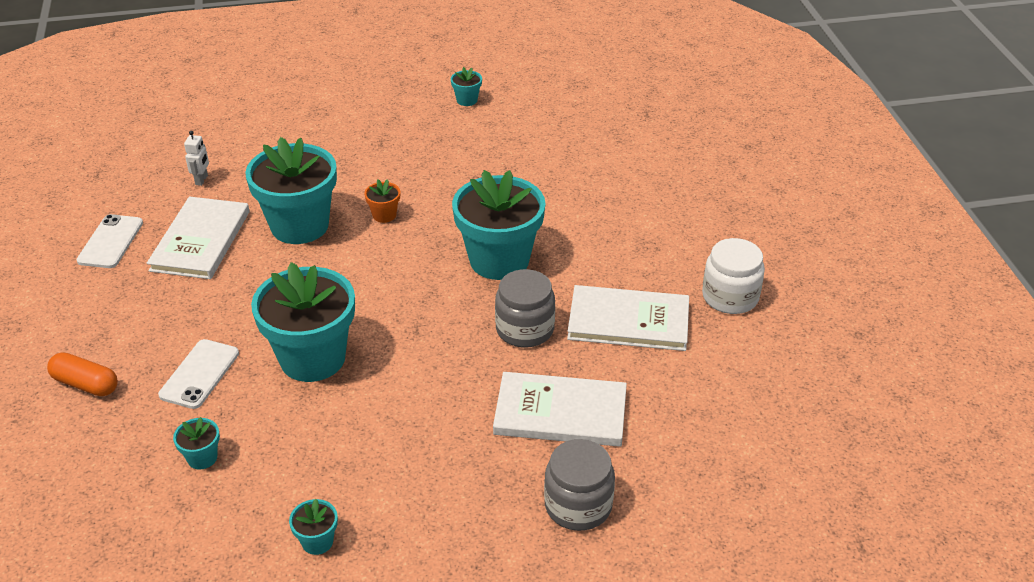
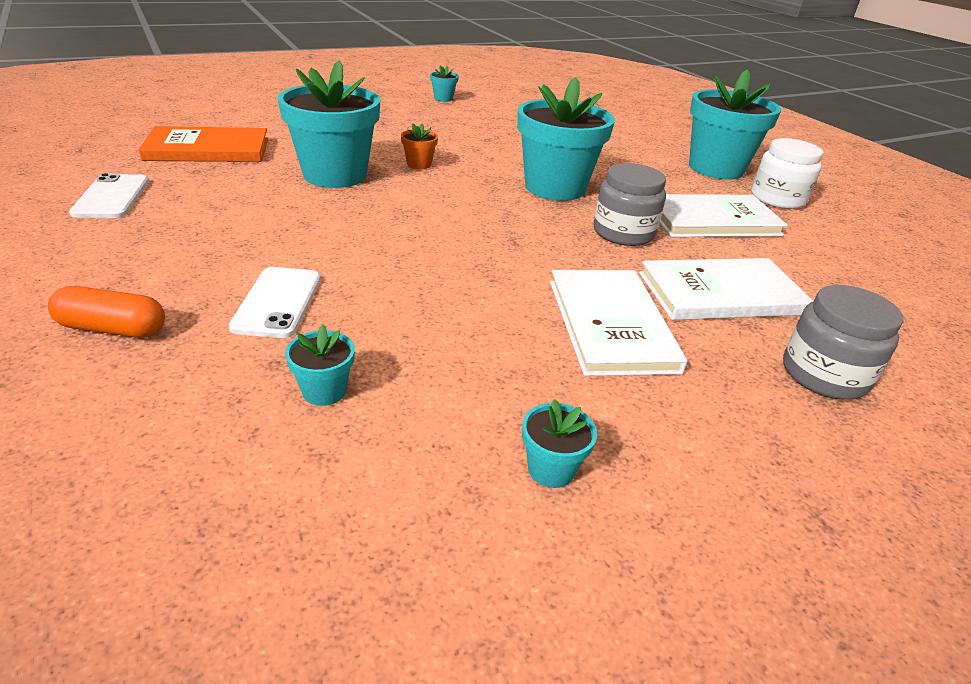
camera: 20 degrees left, 5 degrees down
white book [147,196,249,279] -> white book moved to [550,270,688,376]
white robot [184,131,209,186] -> orange book [138,126,268,162]
turquoise flower pot [251,262,355,382] -> turquoise flower pot moved to [689,69,781,179]

